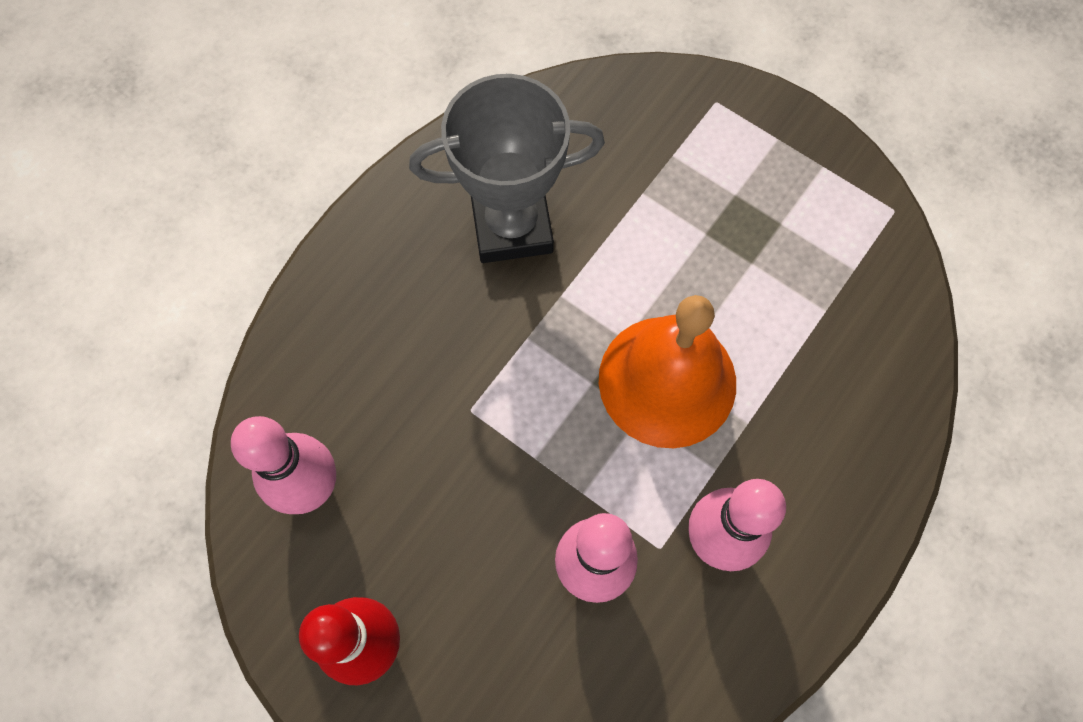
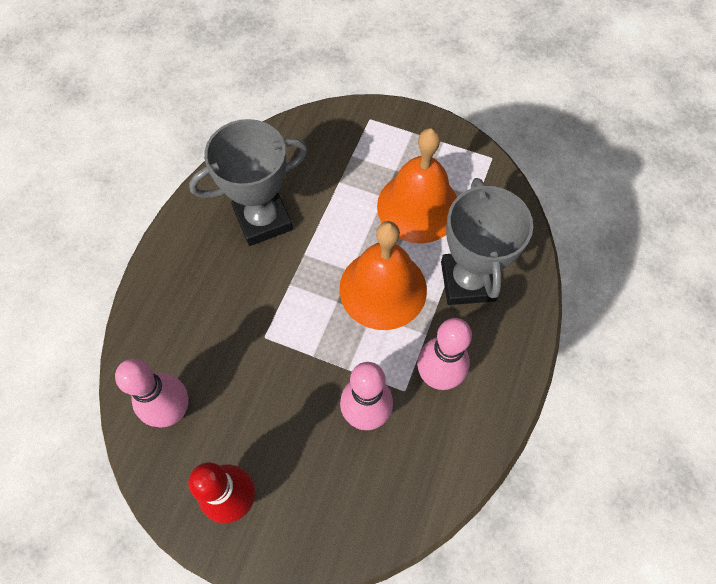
camera: 15 degrees left, 5 degrees down
none -> orange bell [377,128,457,243]
none -> grey trophy [441,178,533,305]

